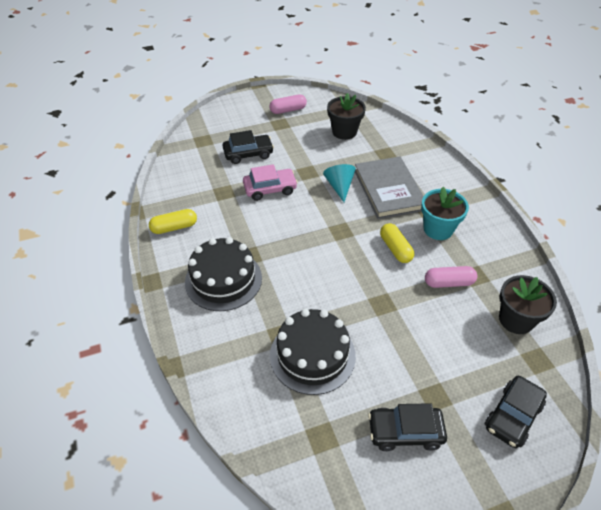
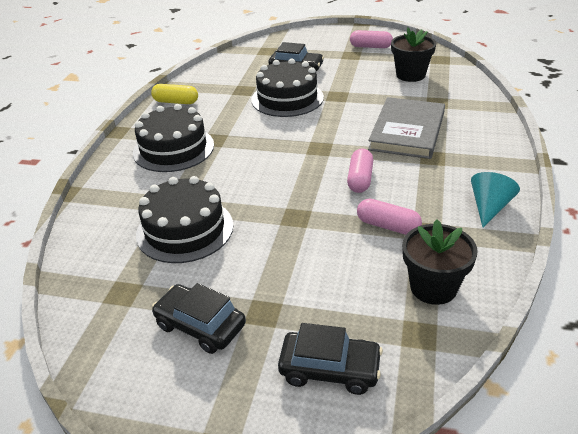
camera: 35 degrees right, 10 degrees down
pink car [243,164,298,201] -> black cake [251,58,324,117]
turquoise cone [323,164,356,202] -> turquoise cone moved to [471,172,520,227]
yellow capsule [380,223,414,263] -> pink capsule [347,148,373,193]
turquoise flower pot [421,187,469,240] -> none
black car [485,376,547,448] -> black car turned 150 degrees counterclockwise [278,323,383,395]

